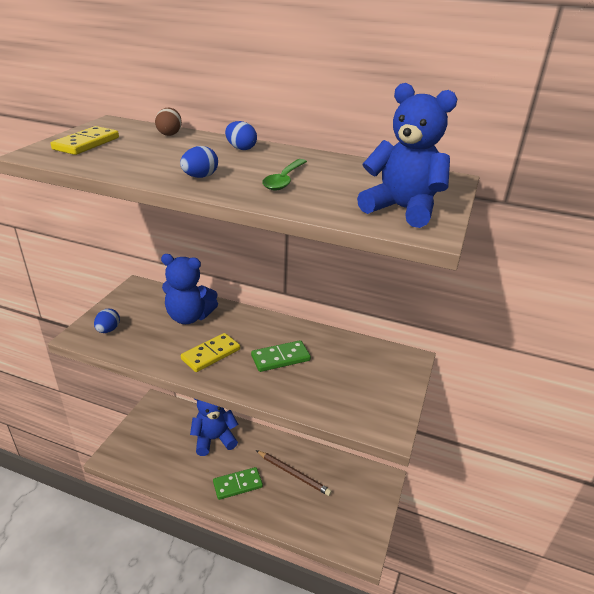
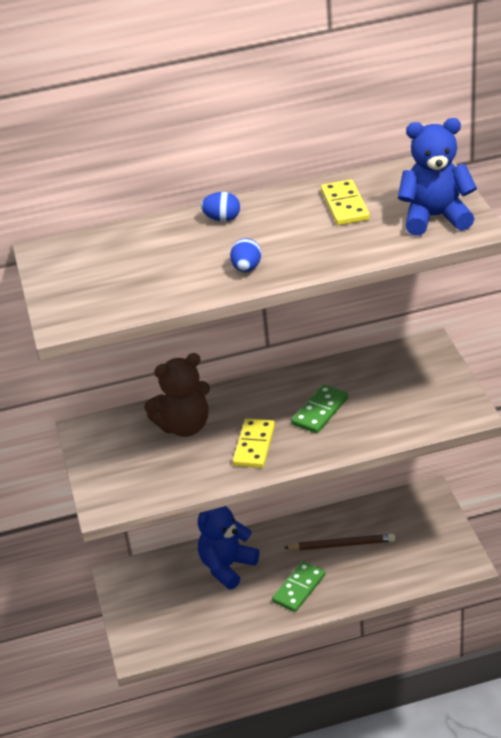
camera: 30 degrees left, 5 degrees up
yellow domino [51,126,119,155] -> yellow domino moved to [321,179,370,225]
blue egg [94,309,120,333] -> none
brown egg [155,108,182,136] -> none
blue teddy bear [161,254,218,324] -> brown teddy bear [144,353,210,437]
green spoon [262,159,307,191] -> none

